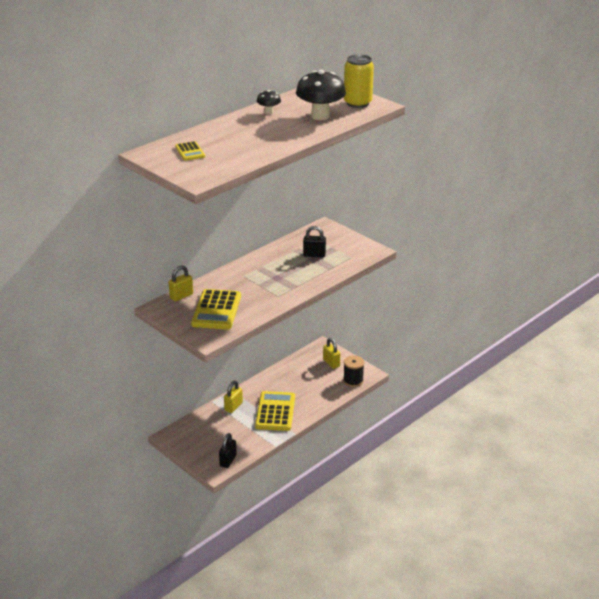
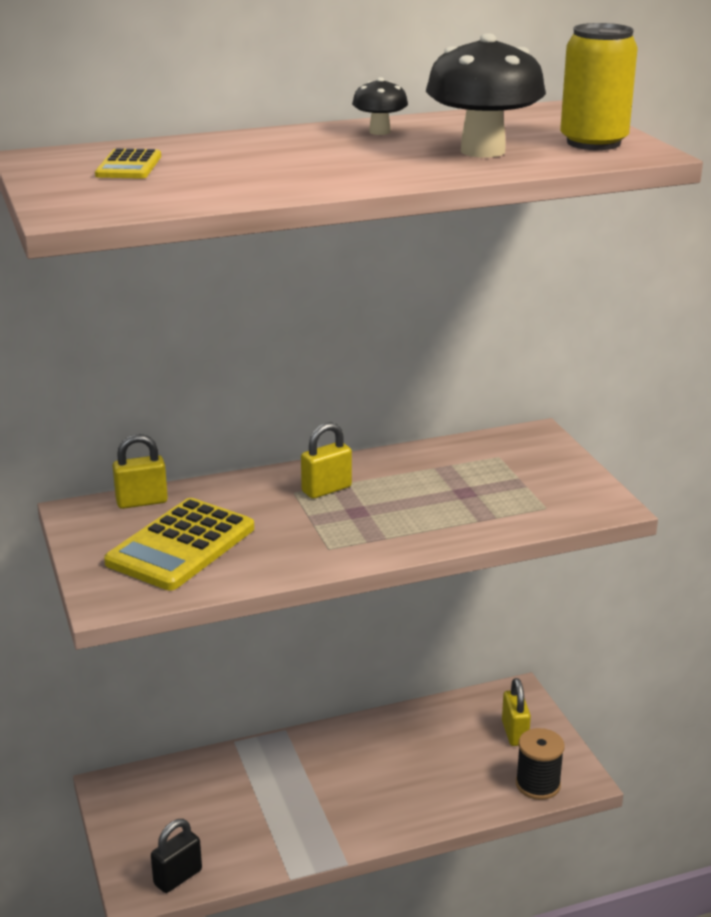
camera: 25 degrees right, 5 degrees down
yellow padlock [224,381,243,413] -> yellow padlock moved to [301,422,352,499]
yellow calculator [255,391,295,431] -> none
black padlock [303,226,326,258] -> none

